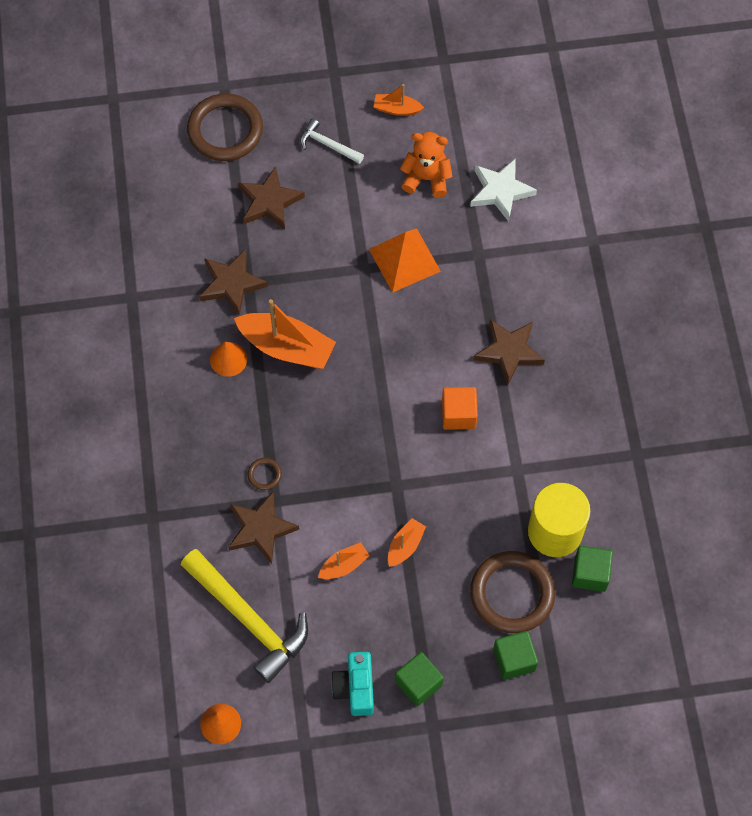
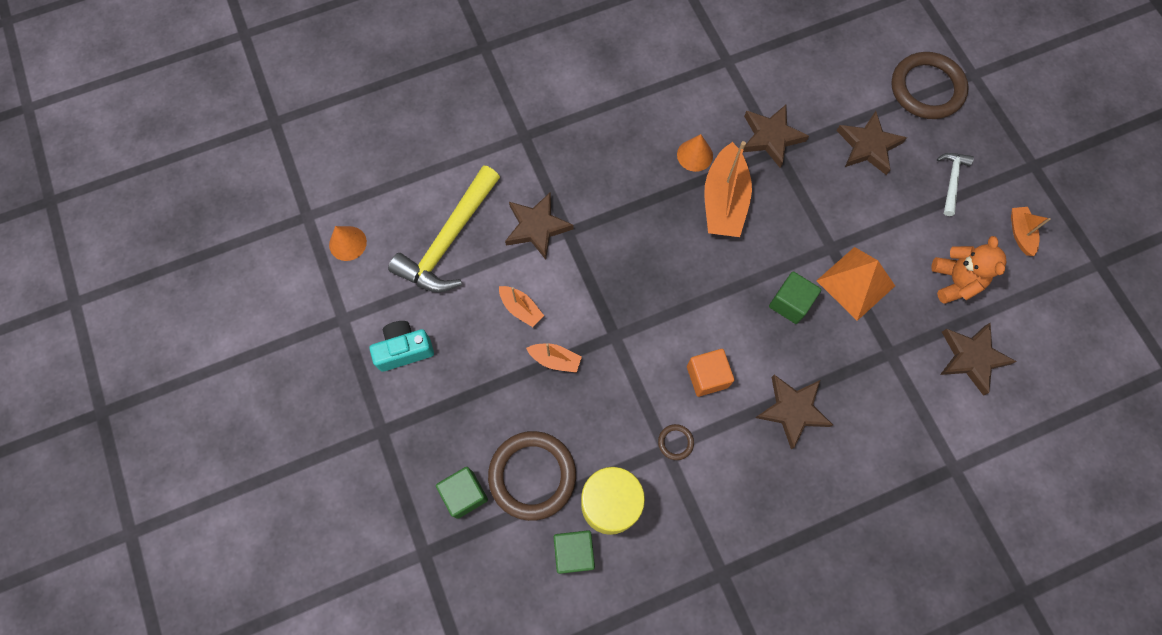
camera: 75 degrees right, 5 degrees up
brown ring [247,458,282,490] -> brown ring moved to [658,424,694,460]
green cube [395,652,444,706] -> green cube moved to [769,272,821,324]
white star [470,159,537,222] -> brown star [940,323,1017,396]

